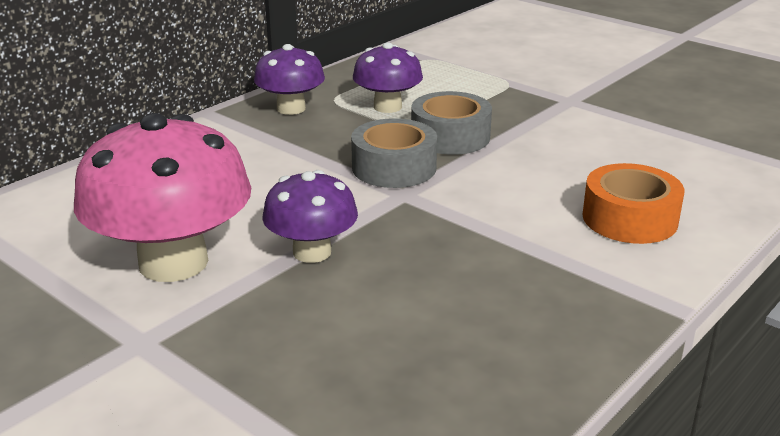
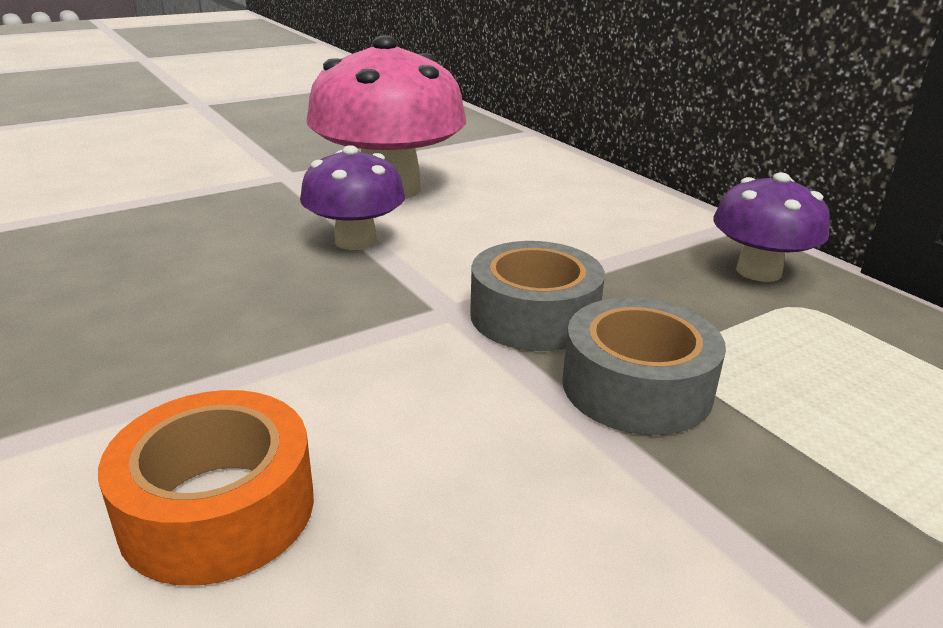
camera: 105 degrees right, 0 degrees up
purple mushroom [353,42,423,113] -> none

